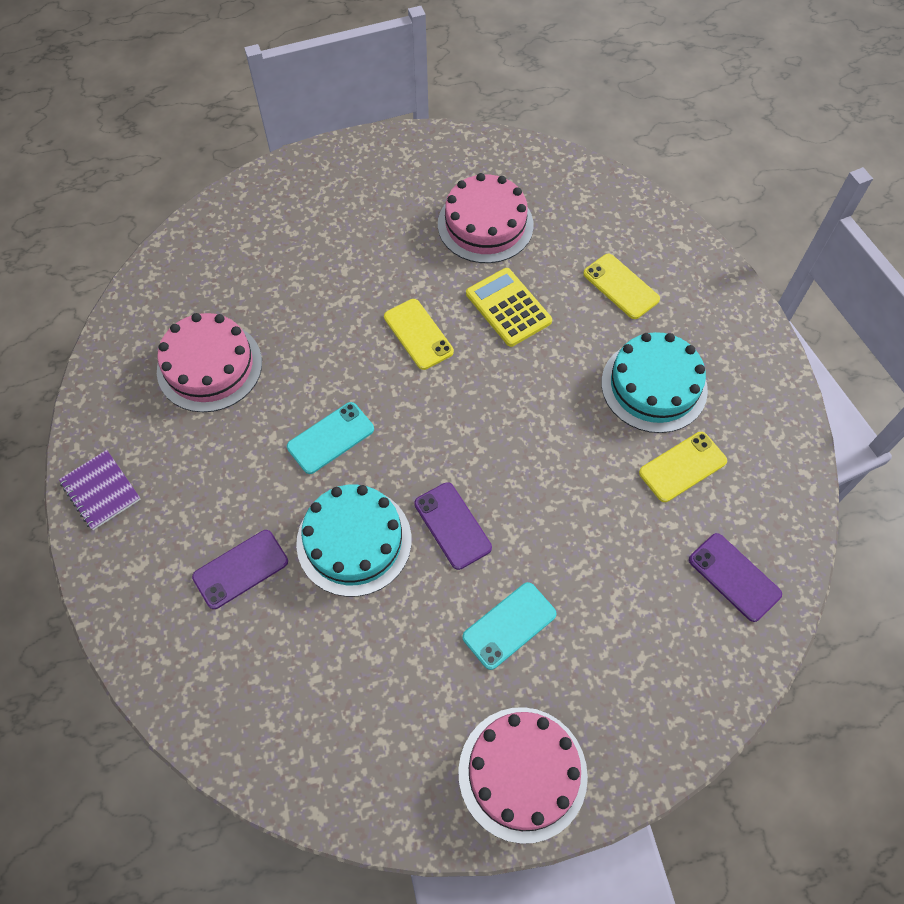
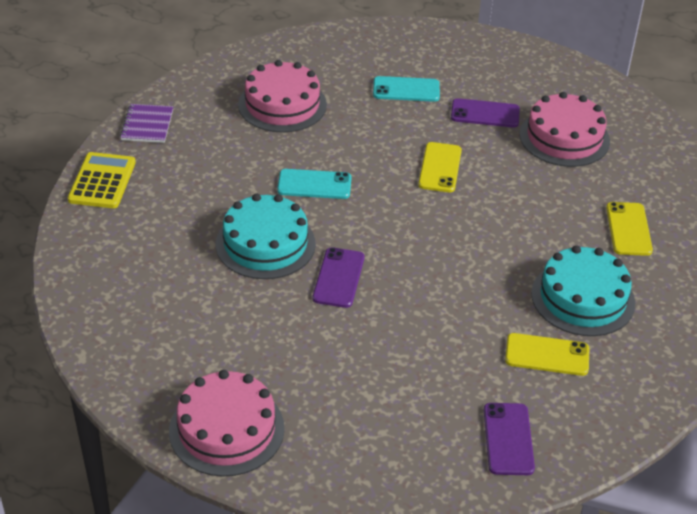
camera: 40 degrees right, 20 degrees down
purple phone [192,530,288,609] -> purple phone moved to [451,98,520,127]
turquoise phone [462,582,557,670] -> turquoise phone moved to [373,76,440,102]
yellow calculator [466,268,552,347] -> yellow calculator moved to [68,152,136,208]

